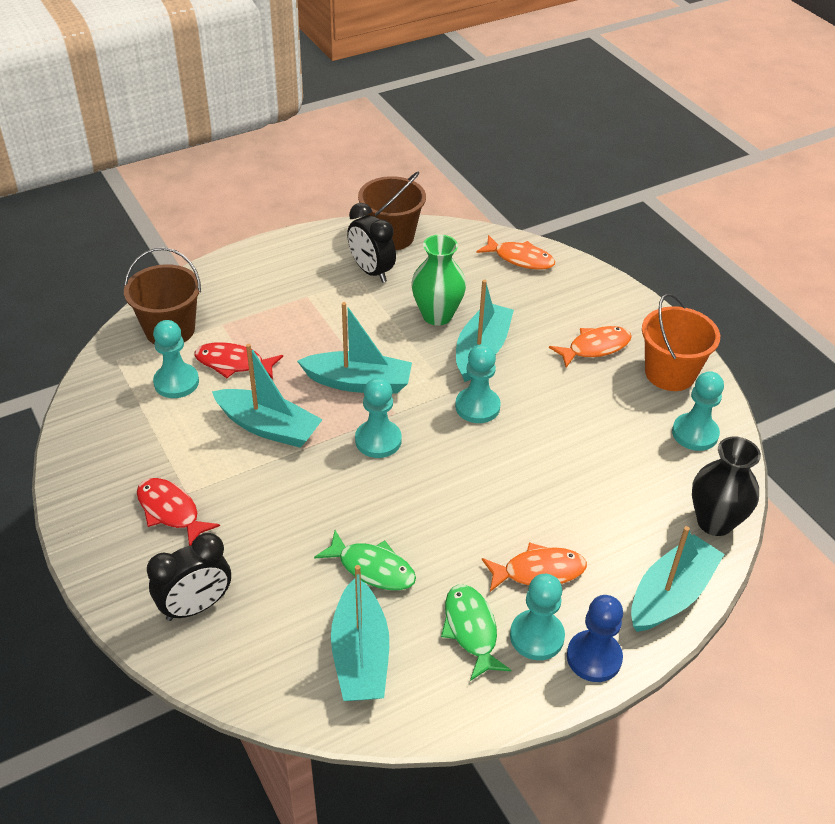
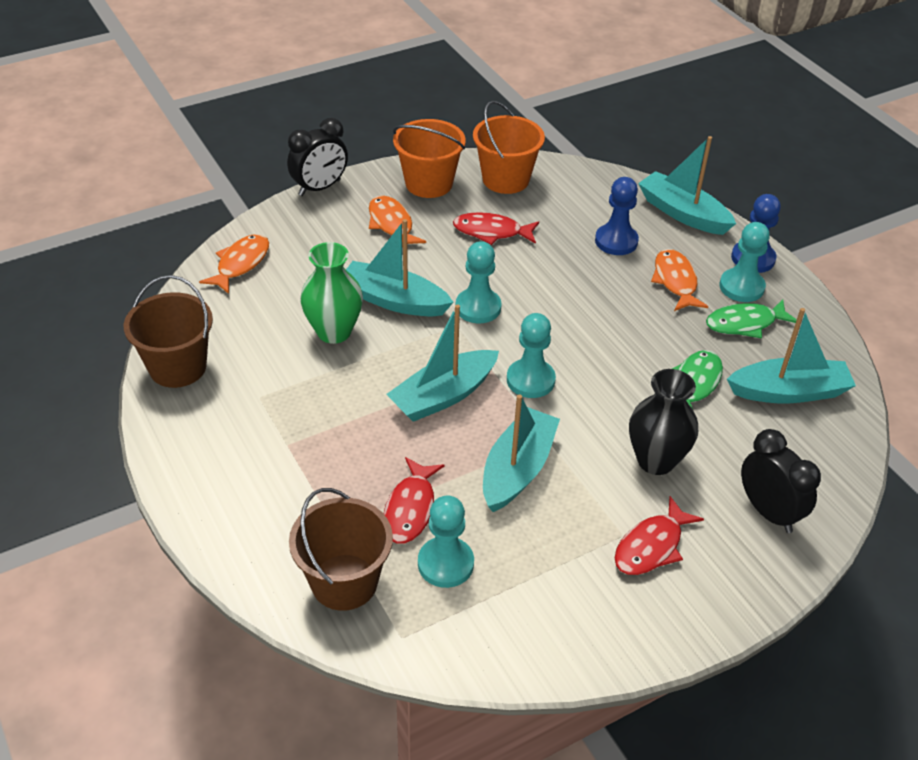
camera: 90 degrees left, 0 degrees up
turquoise boat [297,302,412,393] -> turquoise boat turned 135 degrees counterclockwise [386,304,499,422]
black clock [347,203,396,283] -> black clock moved to [287,118,348,196]
turquoise pawn [672,371,724,451] -> orange bucket [473,101,545,194]
black vase [692,437,761,536] -> black vase moved to [629,369,698,475]
none -> red fish [453,212,539,245]
none -> blue pawn [595,177,639,255]

